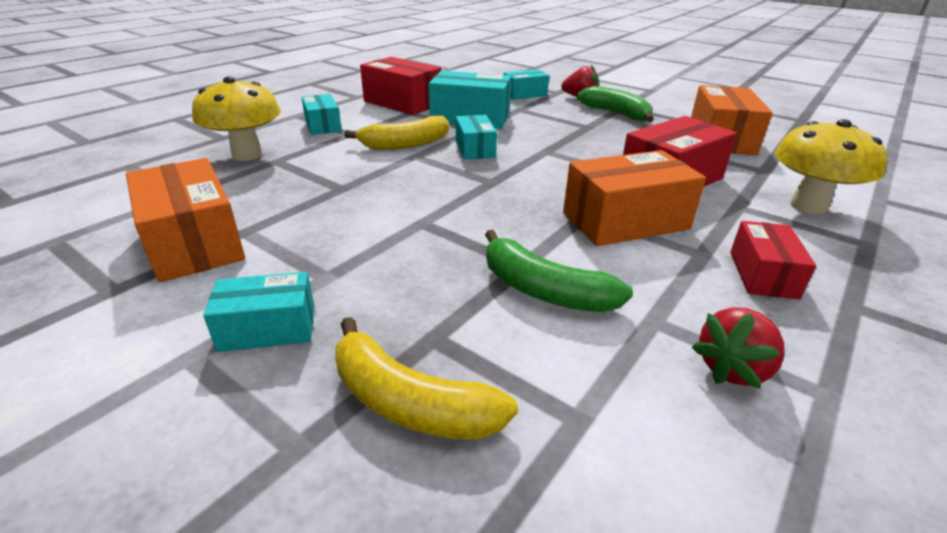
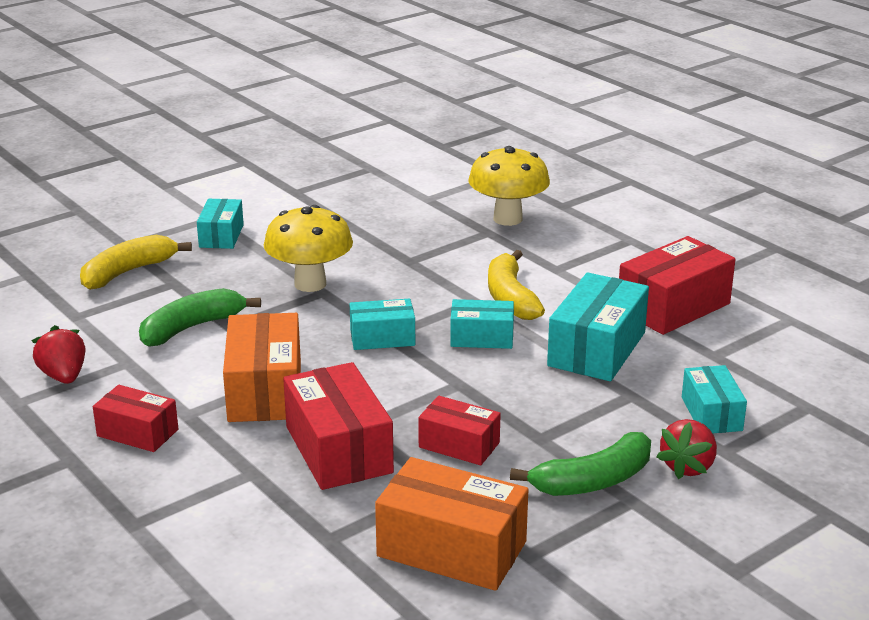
camera: 105 degrees right, 5 degrees down
orange box [126,158,245,283] -> none
turquoise box [301,94,342,135] -> turquoise box moved to [350,299,415,350]
yellow mushroom [775,119,887,214] -> yellow mushroom moved to [264,205,353,292]
none -> red box [418,396,501,465]

